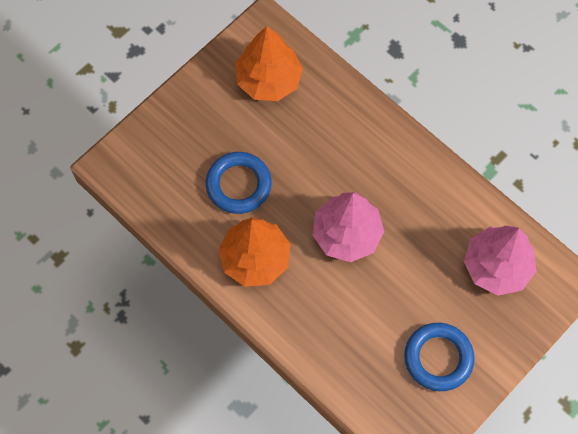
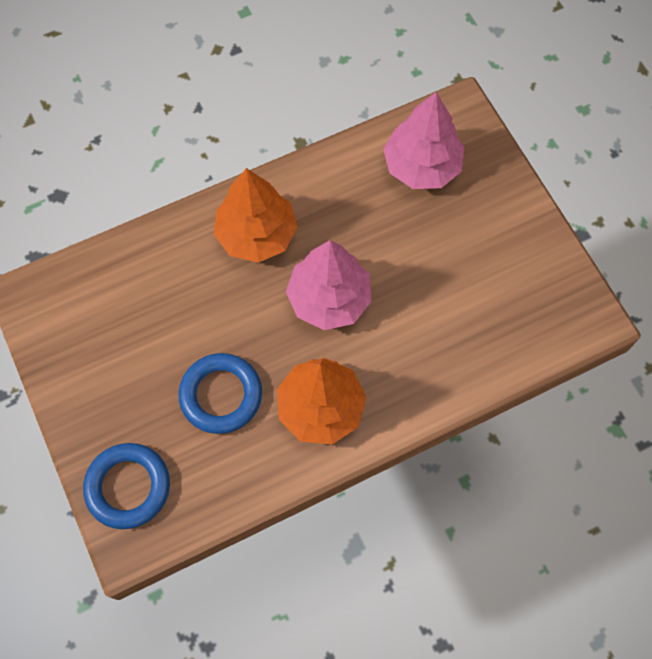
camera: 70 degrees left, 0 degrees up
orange tree [235,26,303,101] -> orange tree moved to [214,168,298,263]
blue ring [404,323,475,391] -> blue ring moved to [83,443,170,529]

